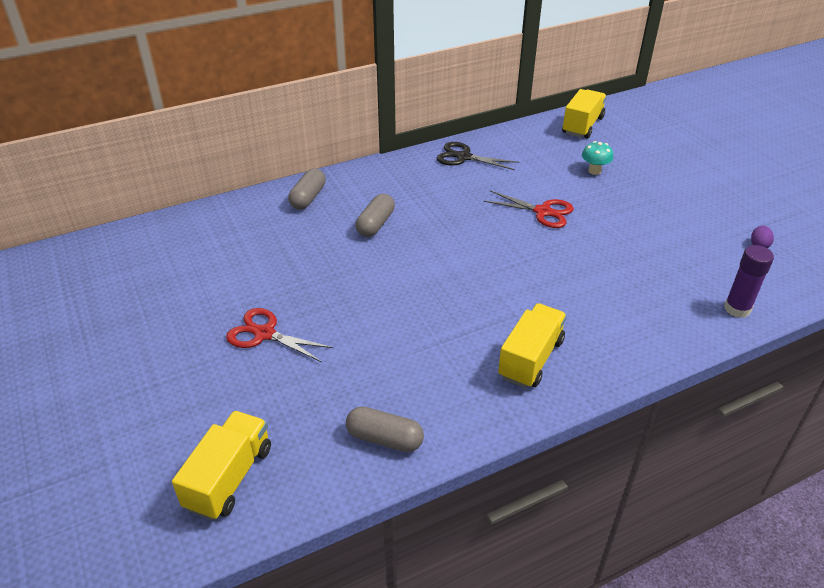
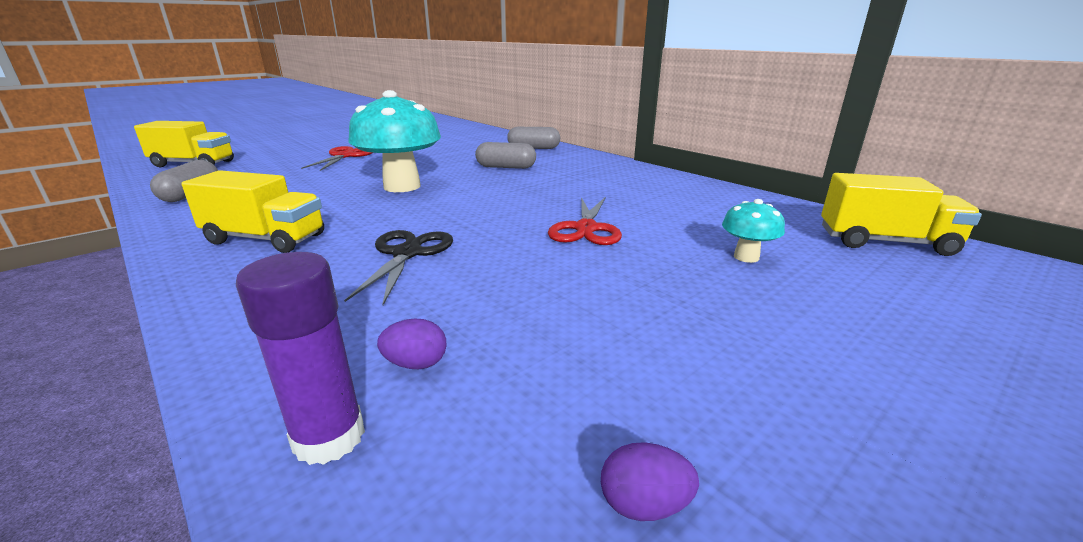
camera: 75 degrees right, 15 degrees down
black scissors [437,142,519,170] -> black scissors moved to [344,230,453,305]
none -> turquoise mushroom [348,90,441,192]
none -> purple egg [377,318,447,369]

